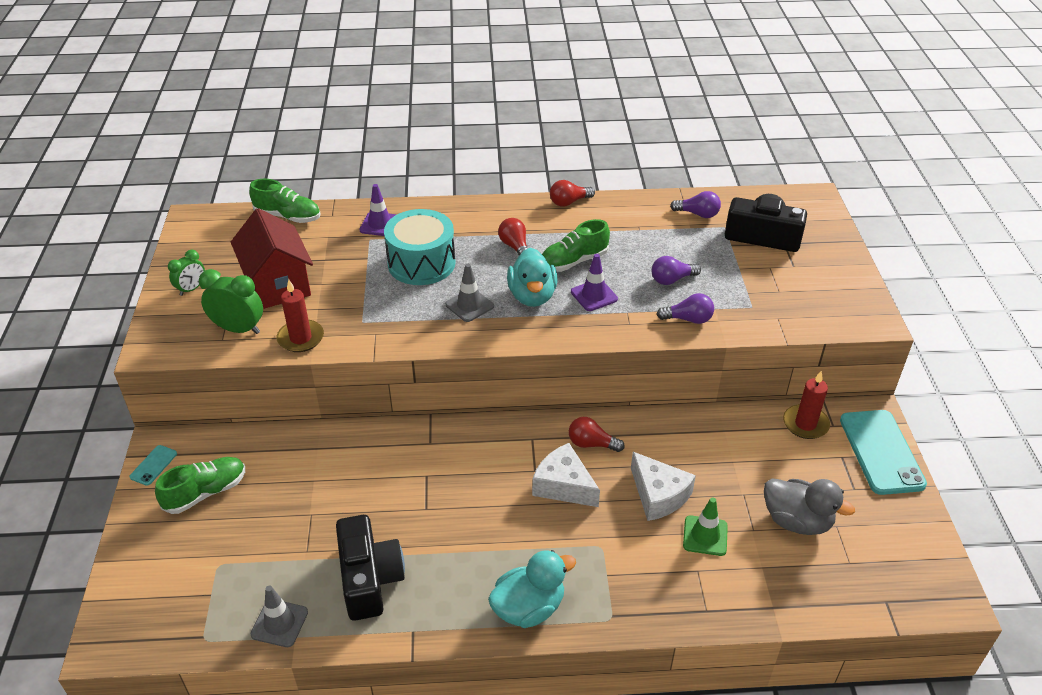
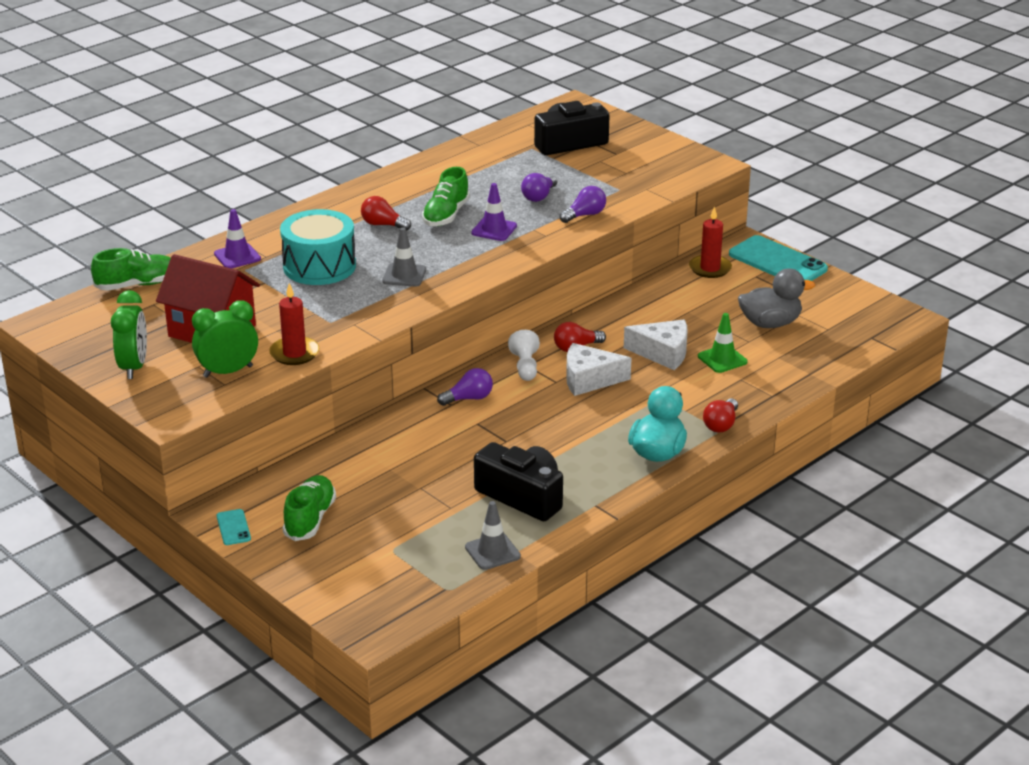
camera: 40 degrees left, 10 degrees down
green clock [168,250,205,296] -> green clock [111,290,147,379], size x1.60
turquoise duck [507,248,557,307] -> none
red light bulb [550,180,595,207] -> red light bulb moved to [703,398,738,432]
purple light bulb [670,191,721,218] -> purple light bulb moved to [437,368,493,406]
none -> white pawn [508,330,540,381]

